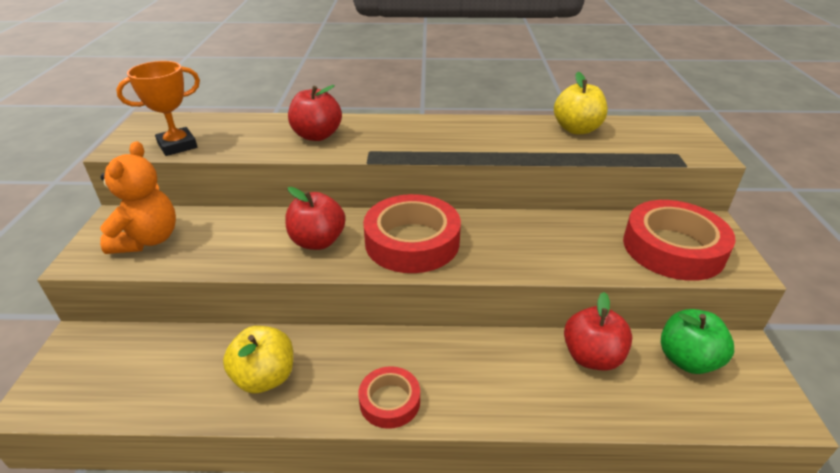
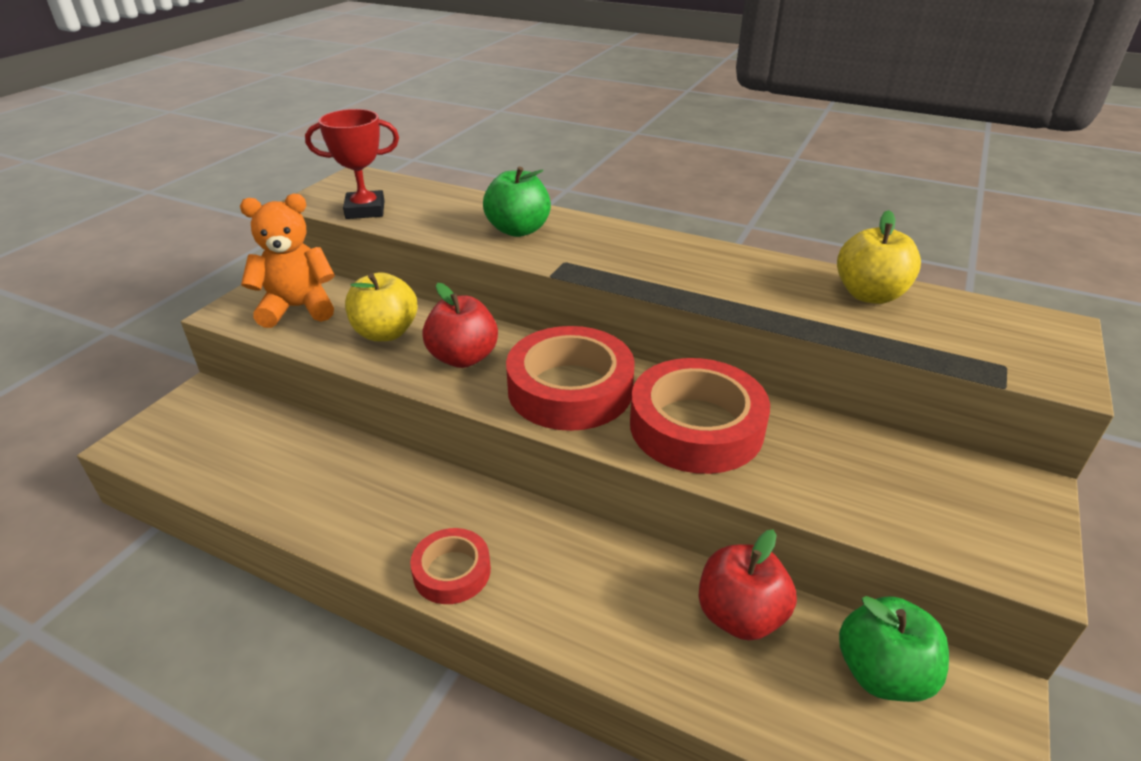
camera: 25 degrees right, 0 degrees up
orange teddy bear [100,141,176,254] -> orange teddy bear turned 135 degrees counterclockwise [240,194,335,328]
orange trophy [116,61,200,156] -> red trophy [305,109,399,219]
yellow apple [223,326,293,393] -> yellow apple moved to [345,272,418,341]
red apple [288,85,342,141] -> green apple [483,167,551,237]
red tape [623,200,735,281] -> red tape moved to [630,358,770,474]

